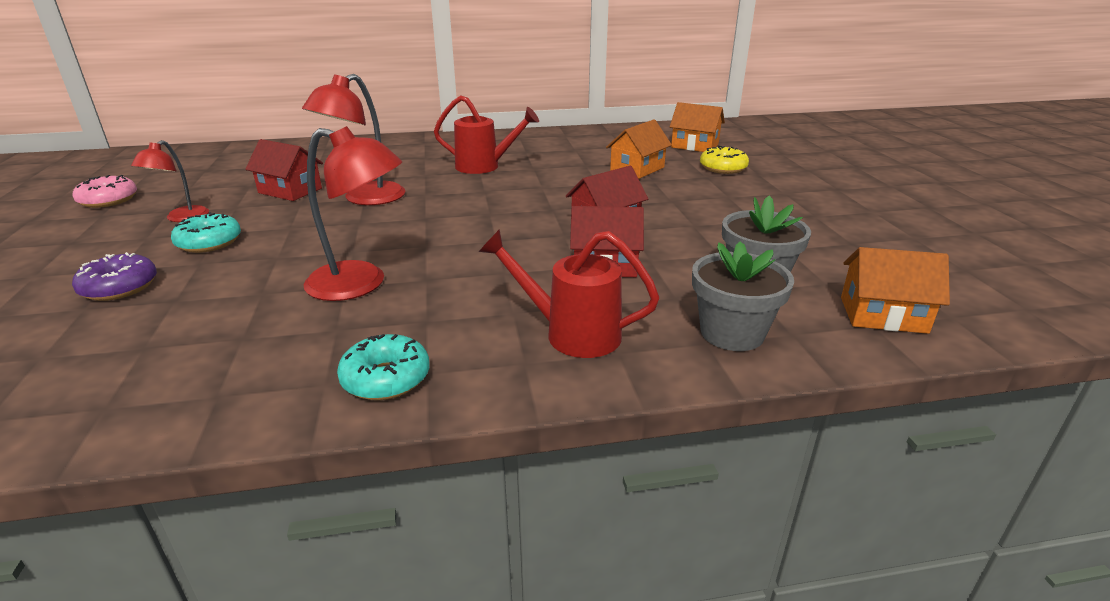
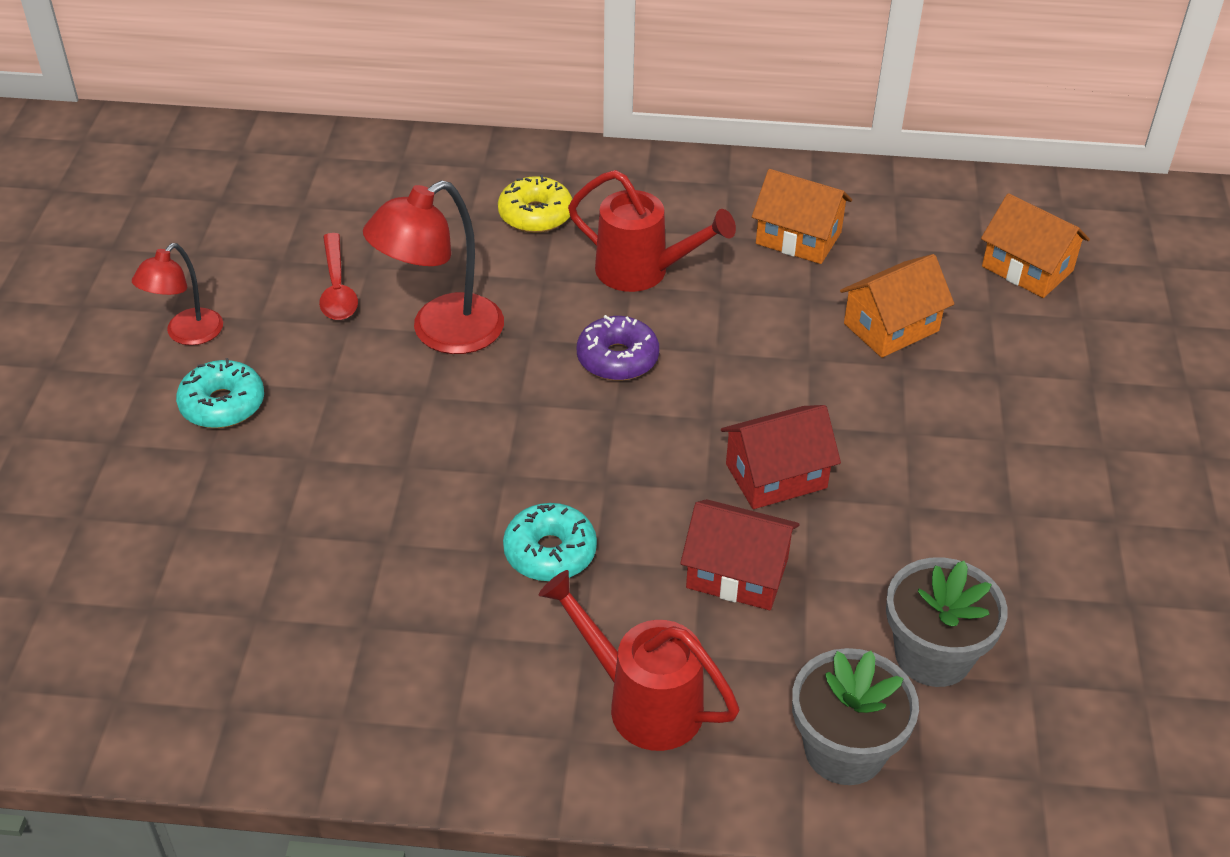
camera: 15 degrees right, 15 degrees up
pink donut [72,175,137,208] -> none
purple donut [72,252,157,301] -> purple donut moved to [577,315,659,381]
red house [245,139,323,201] -> red spoon [319,233,358,320]
red lamp [304,126,402,301] -> none
turquoise donut [337,334,430,400] -> turquoise donut moved to [503,503,597,582]
yellow donut [700,146,749,174] -> yellow donut moved to [498,175,572,233]
orange house [841,247,950,334] -> orange house moved to [752,169,852,264]

